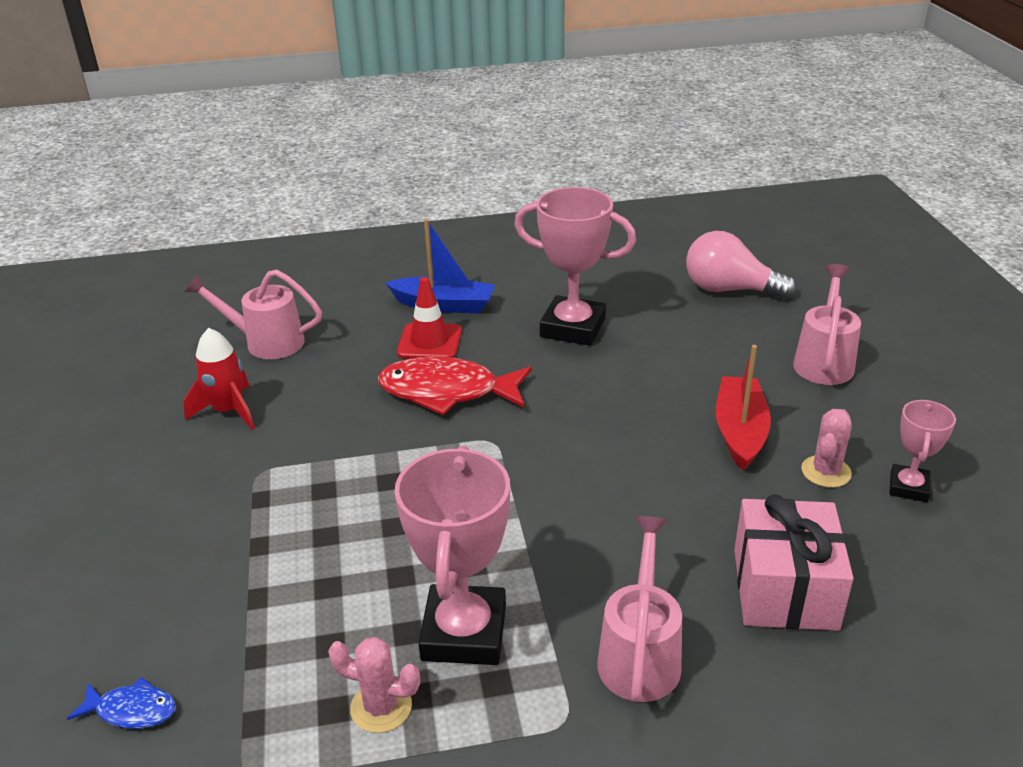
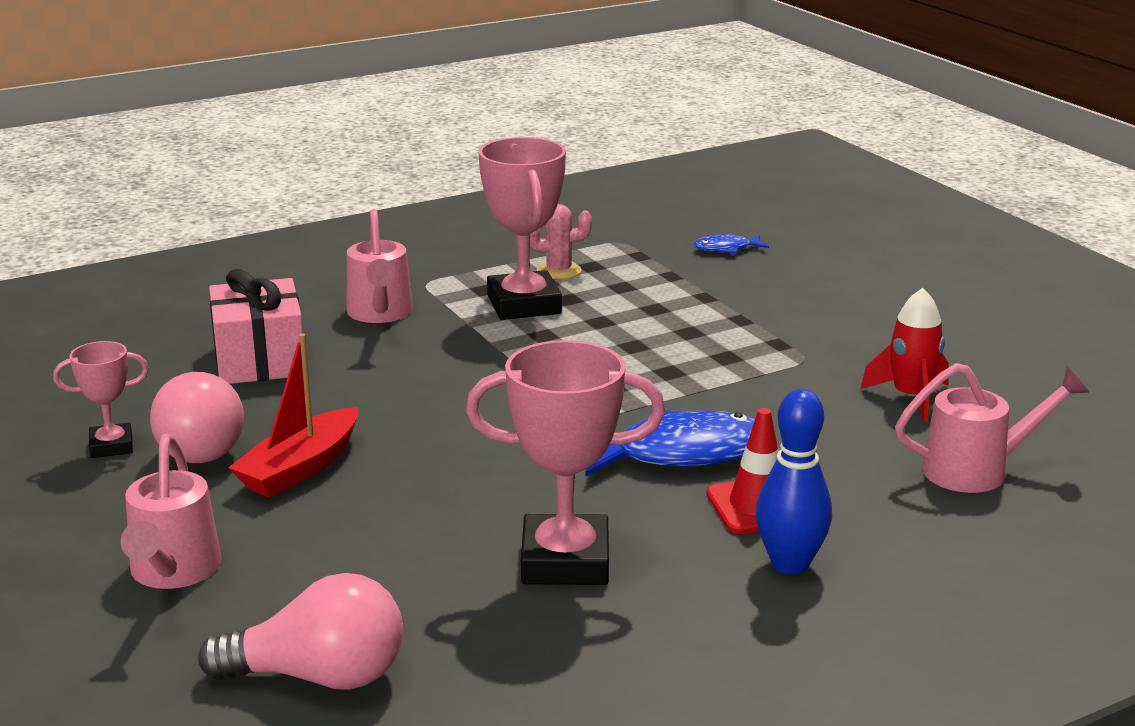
camera: 160 degrees right, 10 degrees down
red fish [378,356,532,415] -> blue fish [585,410,755,477]
blue boat [385,219,495,313] -> blue bowling pin [756,389,832,575]
red boat [716,345,771,471] -> red boat turned 45 degrees clockwise [228,334,358,497]
pink cactus [801,409,852,488] -> pink light bulb [150,372,244,463]
pink trophy [889,400,956,502] -> pink trophy turned 75 degrees clockwise [53,341,149,458]

